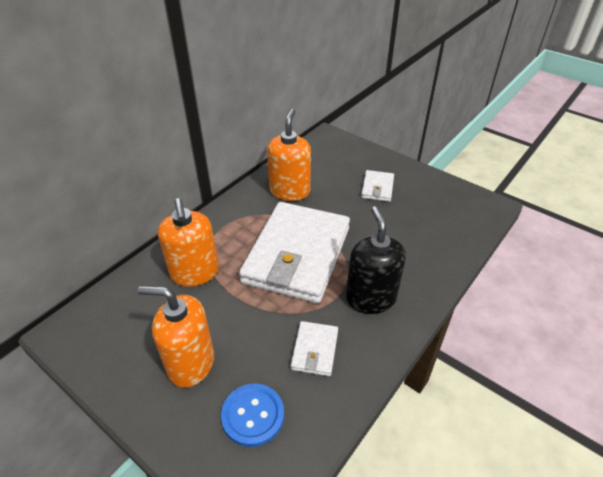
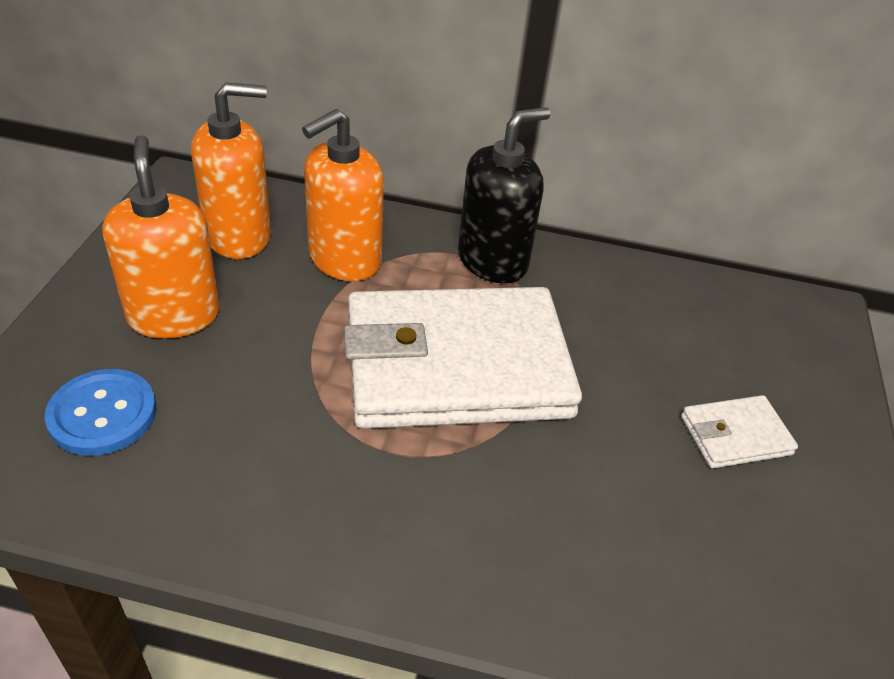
camera: 60 degrees right, 0 degrees up
orange soap dispenser [267,109,311,201] -> orange soap dispenser moved to [191,82,271,259]
white wallet [290,321,338,376] -> none
black soap dispenser [346,206,406,314] -> black soap dispenser moved to [458,107,551,284]

